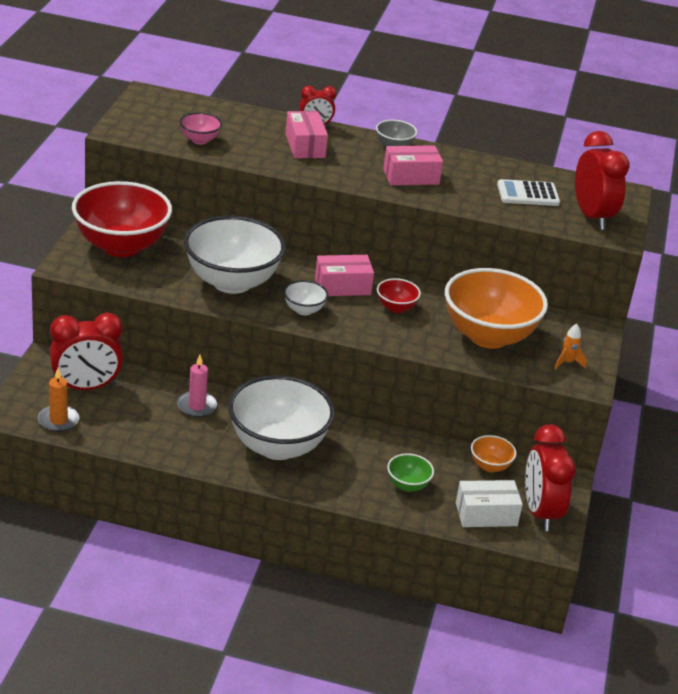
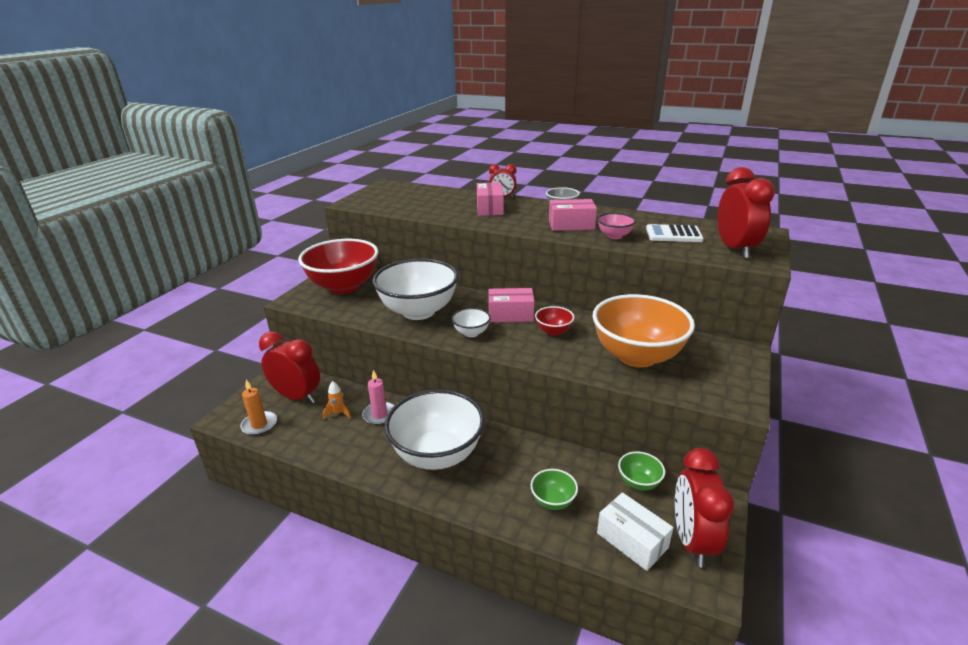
camera: 15 degrees right, 5 degrees down
red clock [50,313,123,390] -> red clock turned 150 degrees counterclockwise [259,332,320,403]
pink bowl [180,112,222,144] -> pink bowl moved to [597,213,636,239]
white box [456,480,523,527] -> white box turned 45 degrees clockwise [597,492,674,571]
orange bowl [471,435,517,472] -> green bowl [618,452,665,491]
orange rocket [554,324,586,369] -> orange rocket moved to [323,381,351,419]

